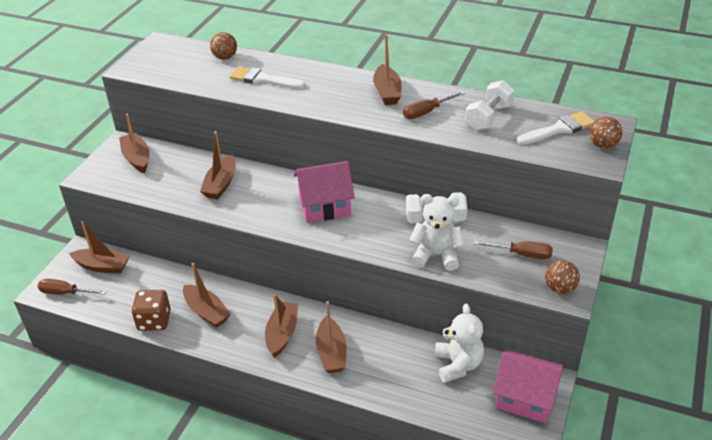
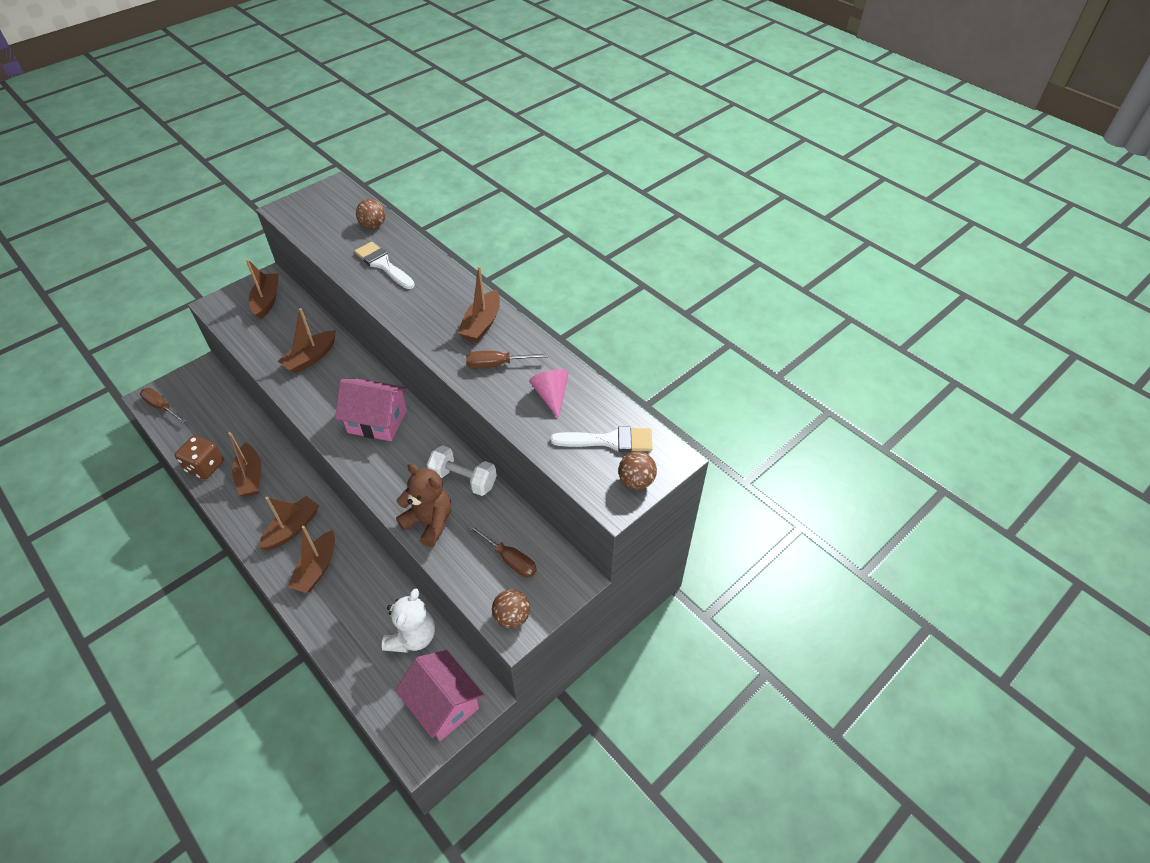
camera: 25 degrees right, 10 degrees up
brown boat [69,221,130,273] -> none
white teddy bear [409,194,464,271] -> brown teddy bear [396,463,451,547]
white dumbbell [465,80,515,131] -> pink cone [529,369,569,419]

